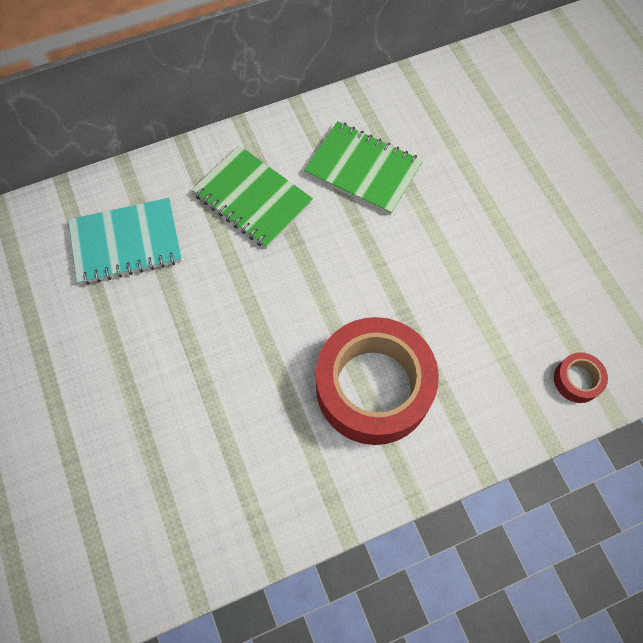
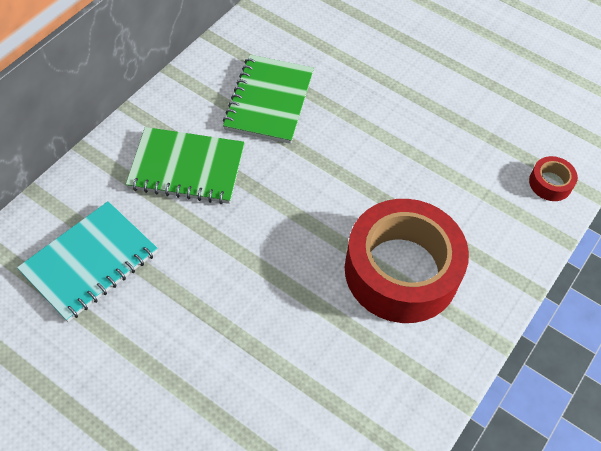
camera: 35 degrees left, 10 degrees down
green notebook [304,121,423,215] -> green notebook turned 75 degrees counterclockwise [223,55,314,144]

